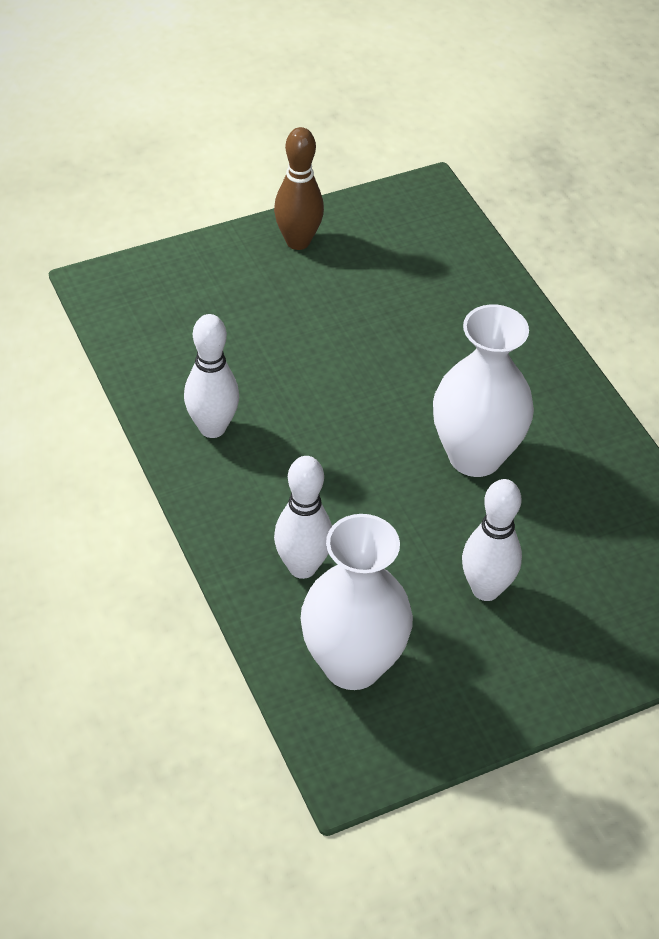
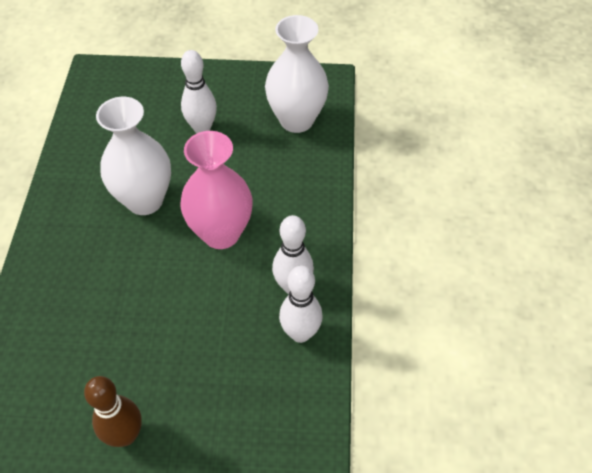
camera: 150 degrees left, 5 degrees up
white bowling pin [274,456,332,579] -> white bowling pin moved to [279,265,323,343]
none -> pink vase [180,131,252,249]

